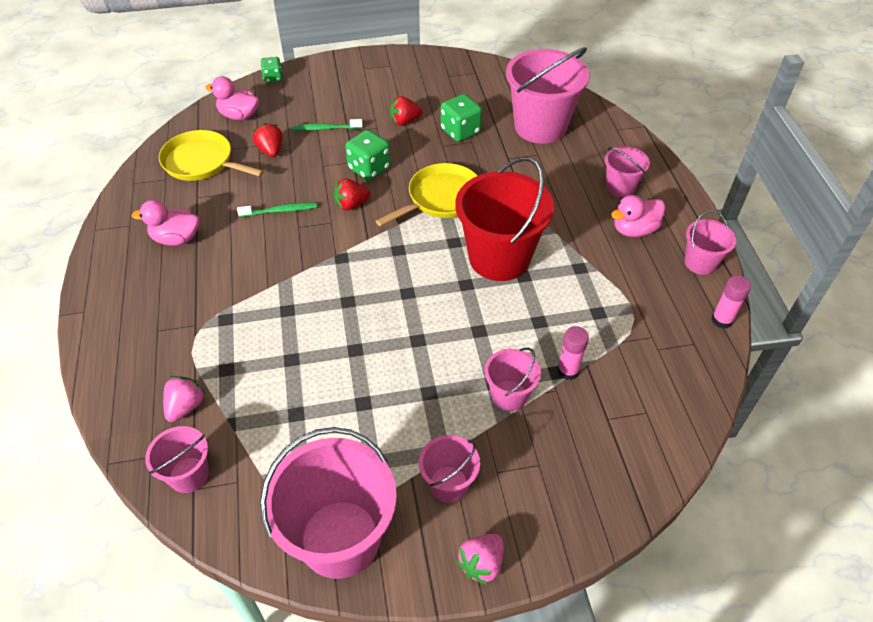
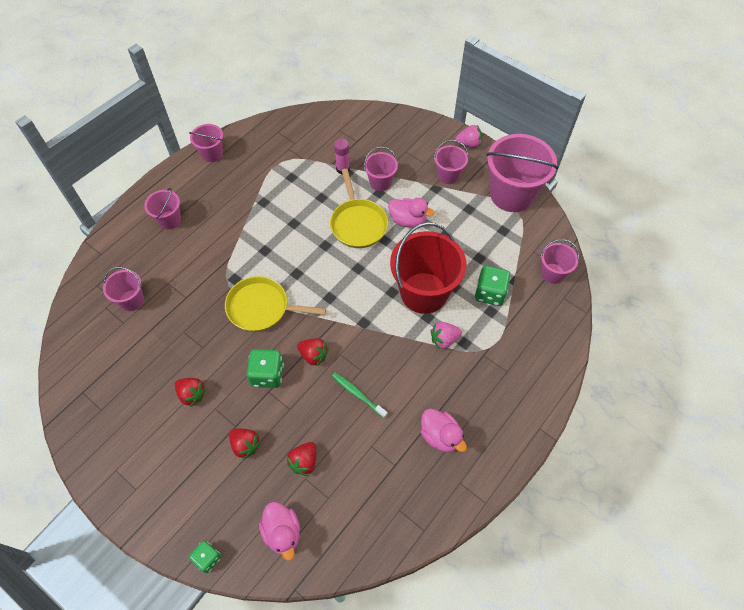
camera: 130 degrees left, 10 degrees up
yellow pan [159,130,264,181] -> yellow pan moved to [330,169,388,248]
pink strawberry [163,376,206,422] -> pink strawberry moved to [431,322,462,349]
green toothbrush [292,119,363,131] -> red strawberry [229,428,261,460]
green dice [440,94,482,142] -> green dice moved to [475,266,511,306]
red bucket [455,157,554,281] -> red bucket moved to [390,222,467,314]
pink bucket [506,47,590,144] -> pink bucket [103,267,144,311], size x0.51
pink duck [611,195,665,237] -> pink duck moved to [388,198,434,228]
pink glue stick [711,275,751,329] -> none

